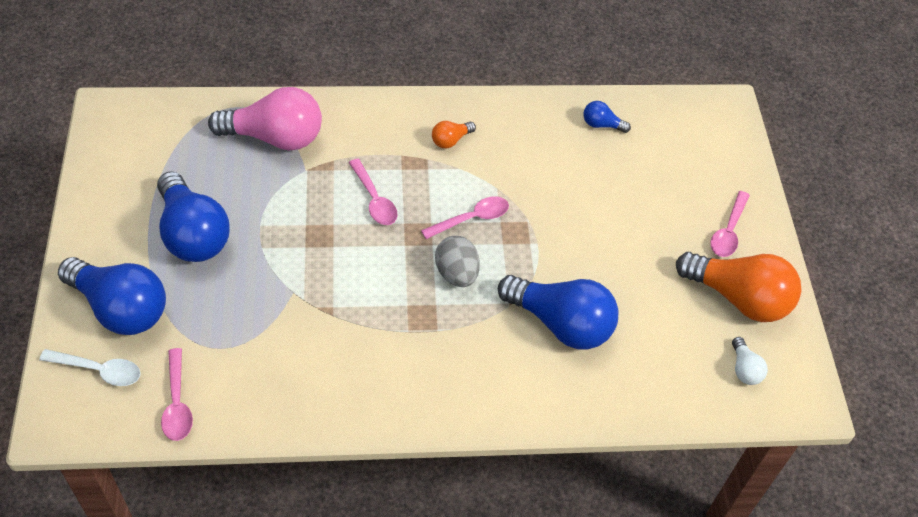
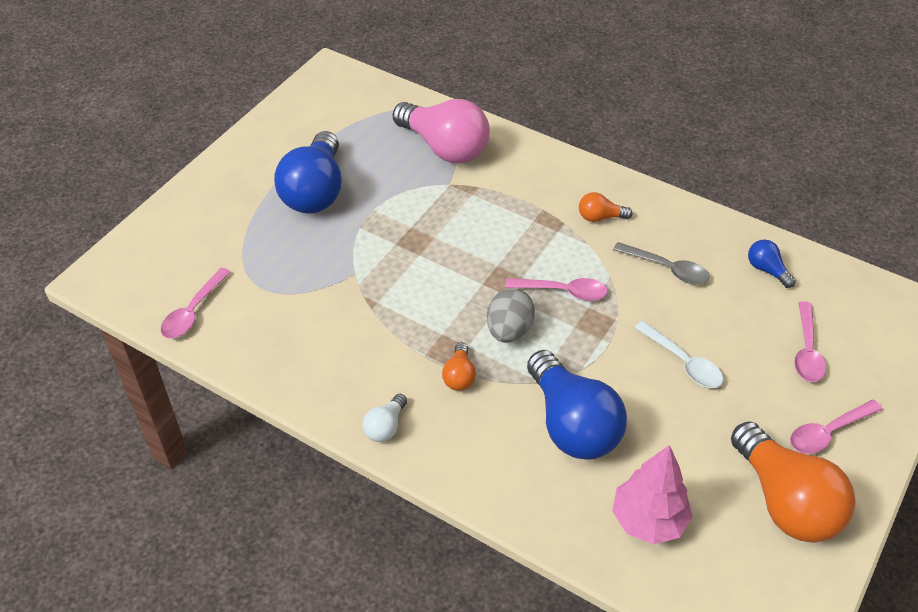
camera: 40 degrees right, 5 degrees down
white spoon [39,349,141,386] -> white spoon moved to [635,321,723,388]
blue light bulb [58,257,166,335] -> none
pink spoon [349,159,398,225] -> pink spoon moved to [794,301,826,382]
white light bulb [732,337,768,385] -> white light bulb moved to [362,394,407,442]
none -> orange light bulb [442,342,476,391]
none -> pink tree [612,445,693,544]
none -> grey spoon [613,242,710,285]

